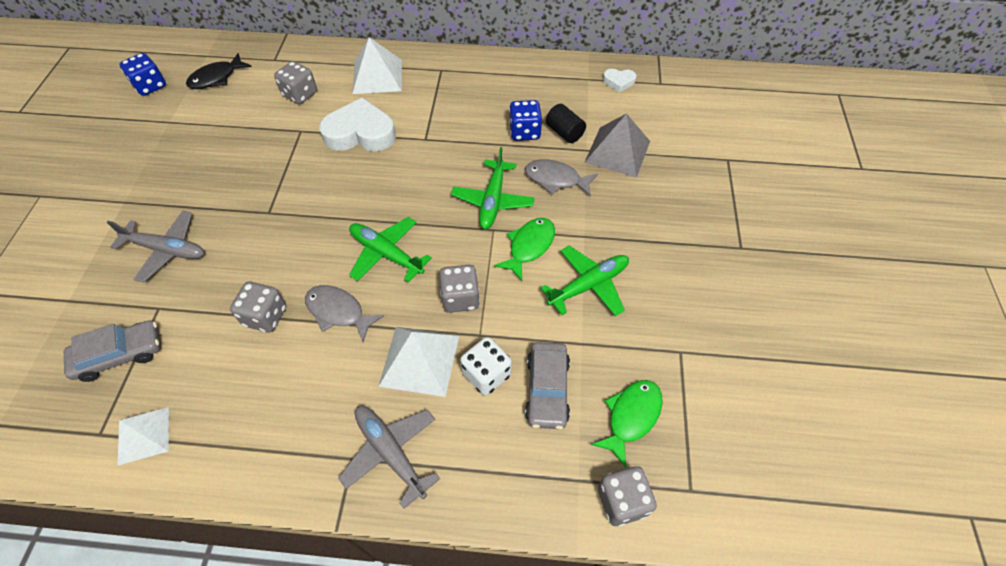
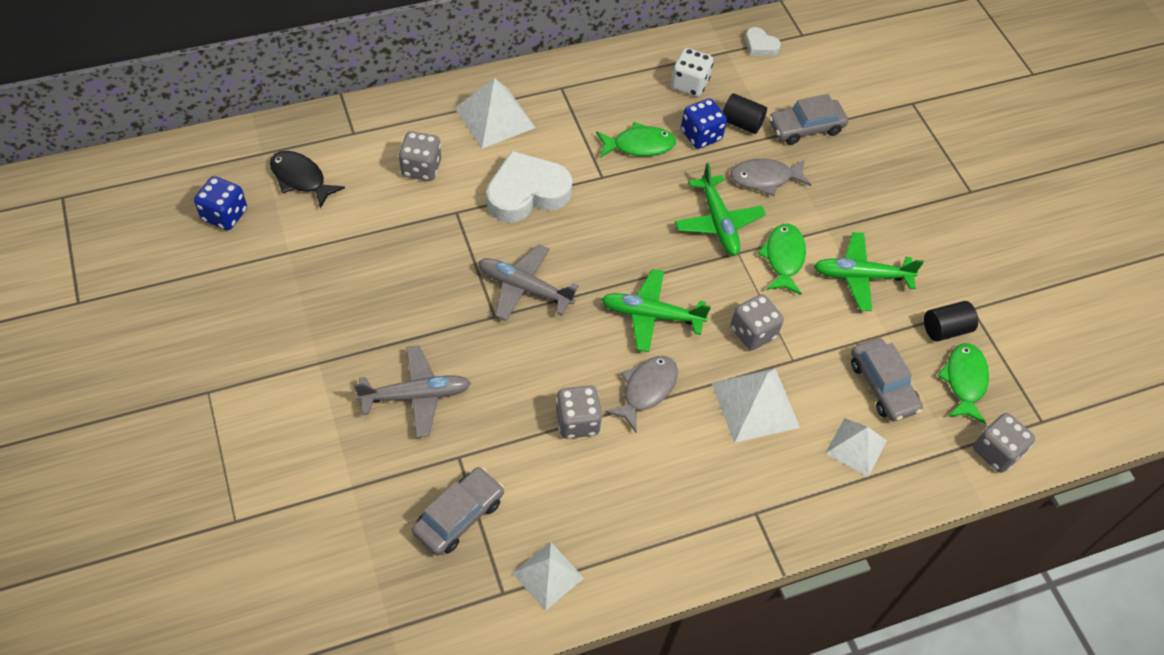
camera: 30 degrees left, 0 degrees up
black fish [186,53,252,89] -> black fish turned 105 degrees clockwise [270,151,345,209]
grey fish [305,285,384,342] -> grey fish turned 120 degrees clockwise [605,356,678,432]
grey plane [338,406,440,509] -> grey plane moved to [478,244,579,321]
white dice [460,337,512,396] -> white dice moved to [671,48,713,97]
green plane [540,245,629,316] -> green plane turned 120 degrees counterclockwise [814,232,924,311]
grey pyramid [584,113,650,178] -> grey car [769,94,848,145]
white heart [603,69,637,92] -> white heart turned 60 degrees clockwise [745,27,781,56]
none -> green fish [596,122,676,158]
none -> white pyramid [825,418,887,477]
none -> black cylinder [924,301,978,341]

